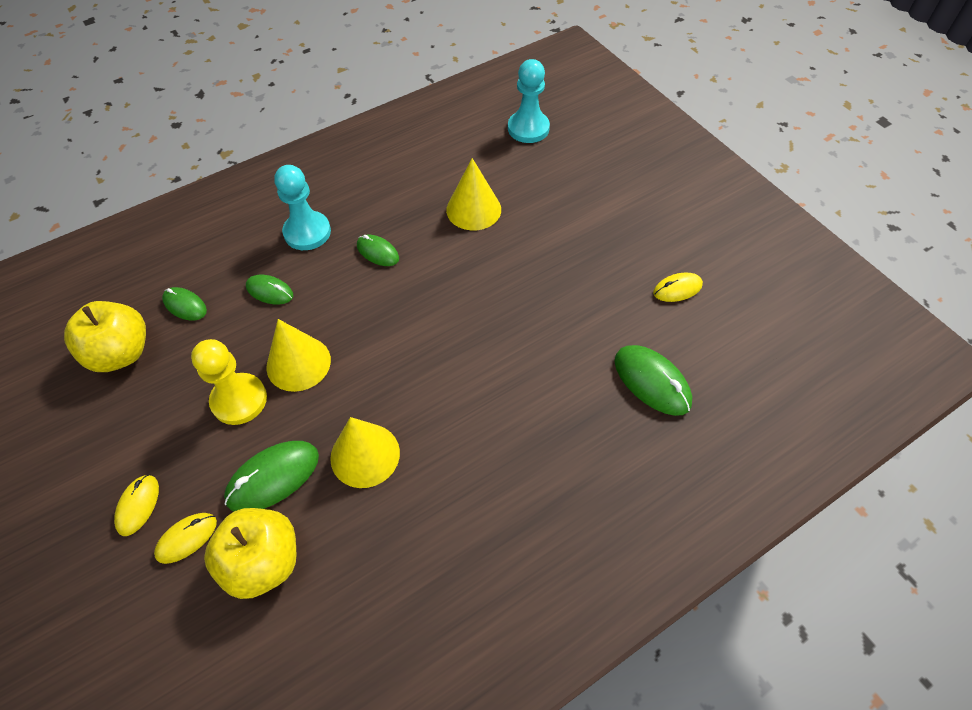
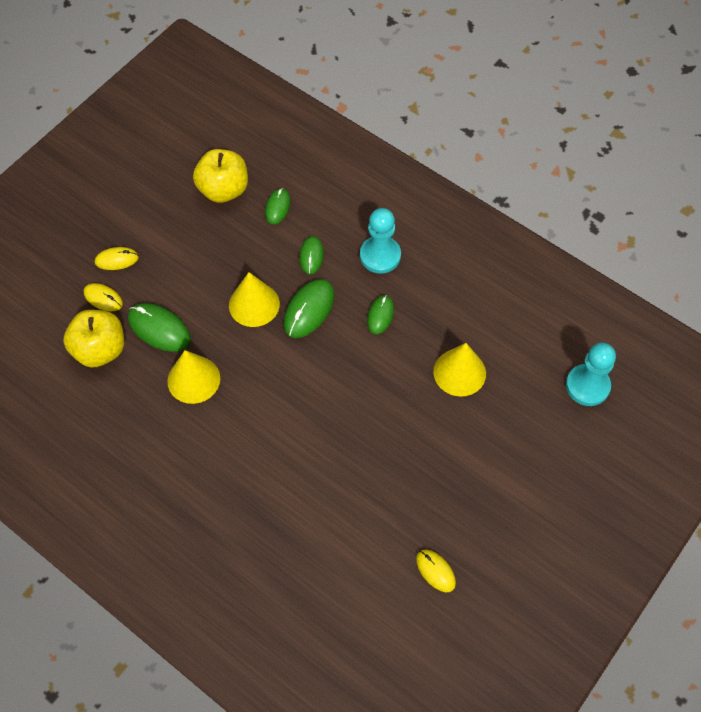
camera: 70 degrees right, 5 degrees up
yellow pawn [191,339,267,425] -> none
green mouse [614,345,692,416] -> green mouse moved to [284,279,335,338]

